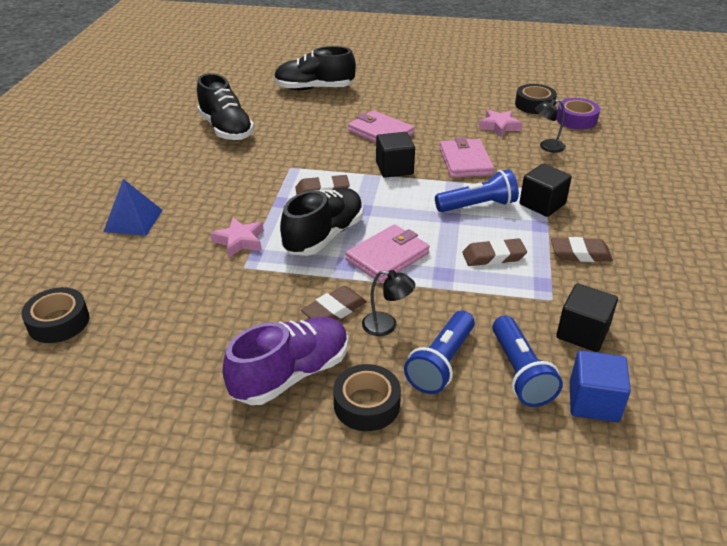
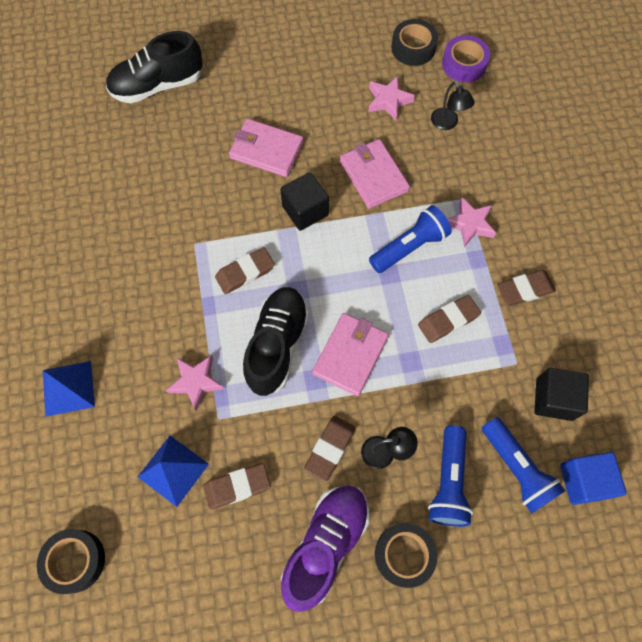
camera: 20 degrees left, 30 degrees up
black shoe [197,73,254,141] -> none
black cube [519,163,572,217] -> pink star [447,197,496,247]
black lamp [535,99,566,153] -> black lamp turned 90 degrees counterclockwise [431,82,475,130]
none -> blue pyramid [138,436,209,507]
none -> brown eraser [203,463,271,510]

